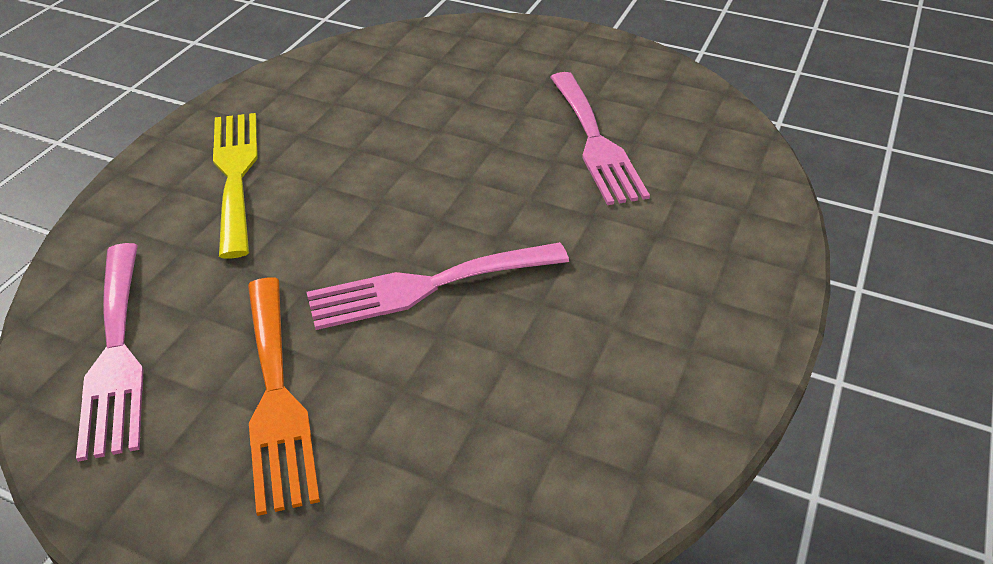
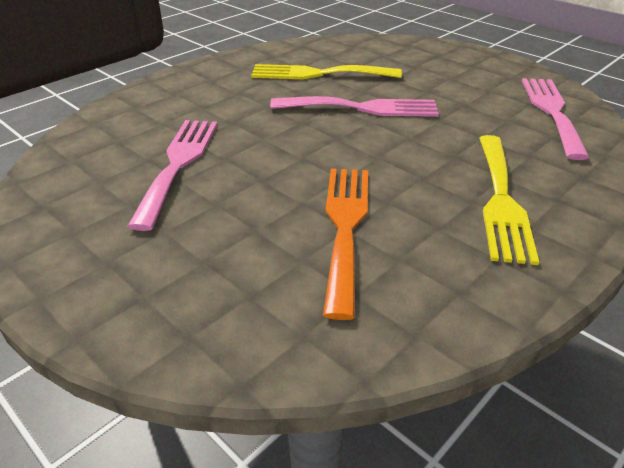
camera: 160 degrees left, 5 degrees down
orange fork [248,277,320,516] -> orange fork moved to [323,168,368,320]
none -> yellow fork [251,64,402,79]

